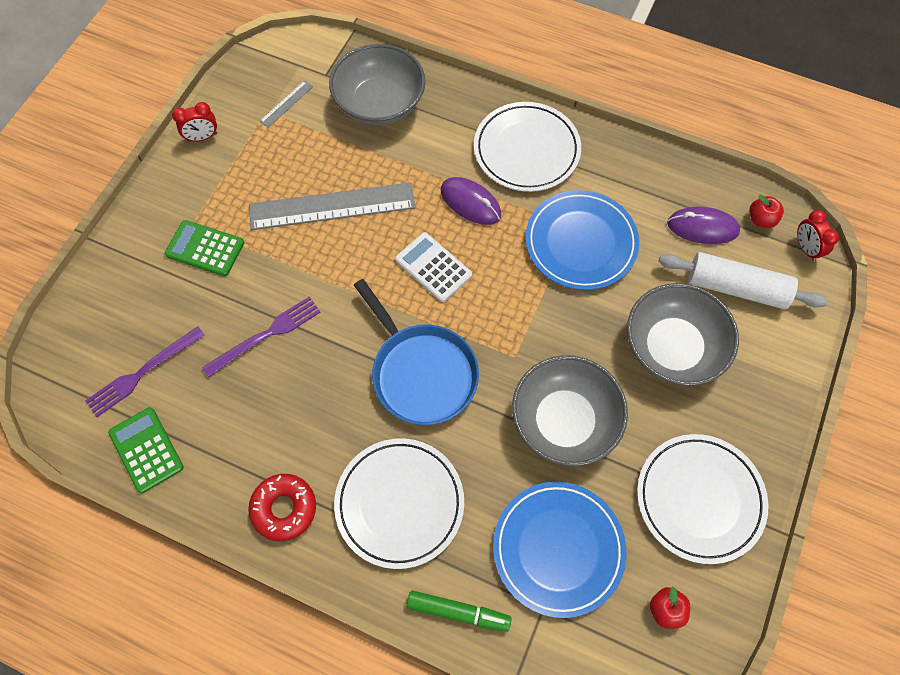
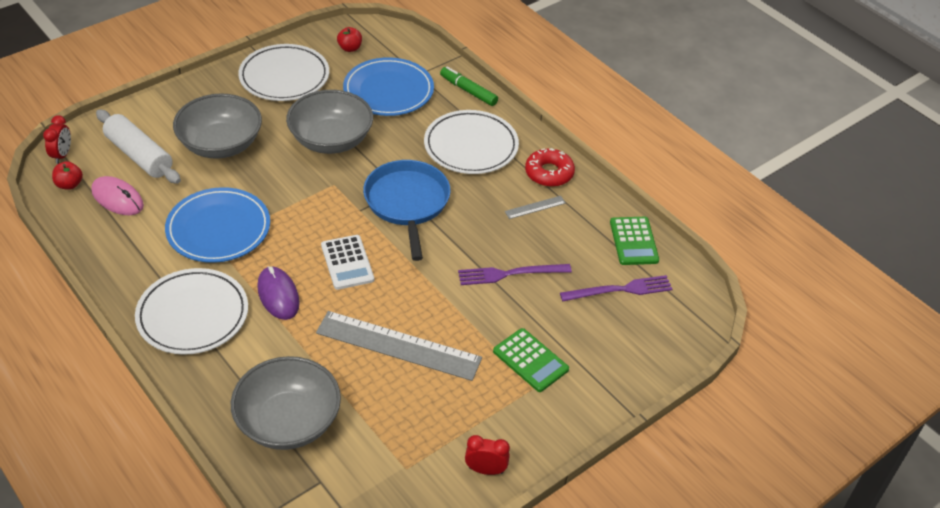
camera: 155 degrees left, 20 degrees down
grey ruler [259,80,313,128] -> grey ruler moved to [505,196,566,219]
purple mouse [667,207,740,244] -> pink mouse [91,176,144,215]

